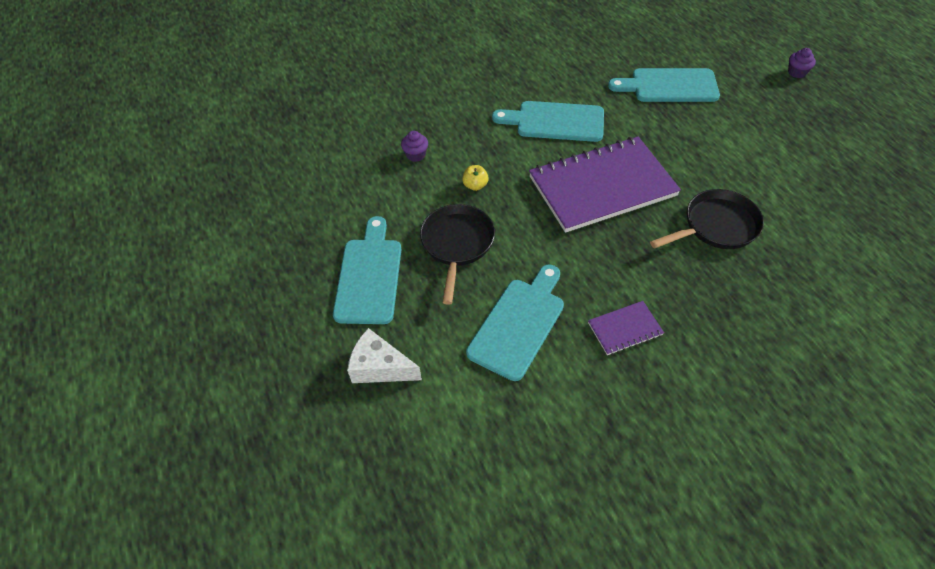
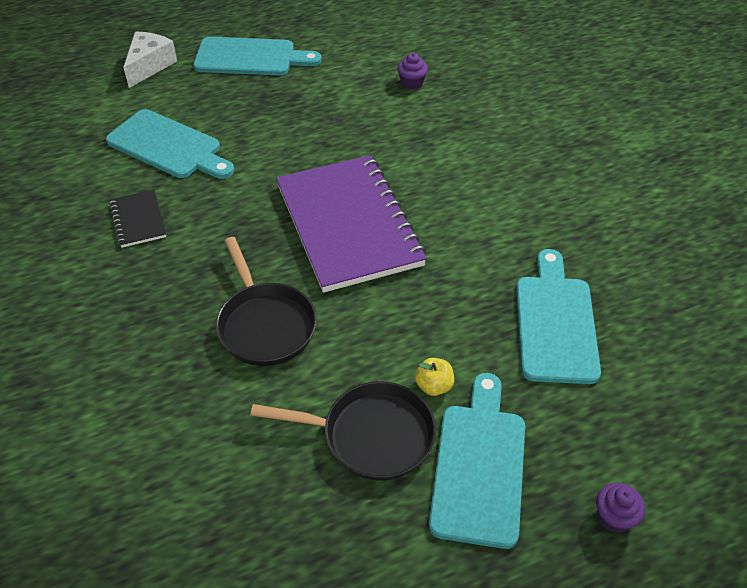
camera: 90 degrees right, 5 degrees down
black pan [420,204,495,305] -> black pan moved to [250,381,436,481]
yellow apple [462,165,489,191] -> yellow apple moved to [415,358,454,396]
turquoise cutting board [492,101,604,142] -> turquoise cutting board moved to [429,373,525,549]
purple notebook [588,301,664,355] -> black notebook [109,189,166,248]

